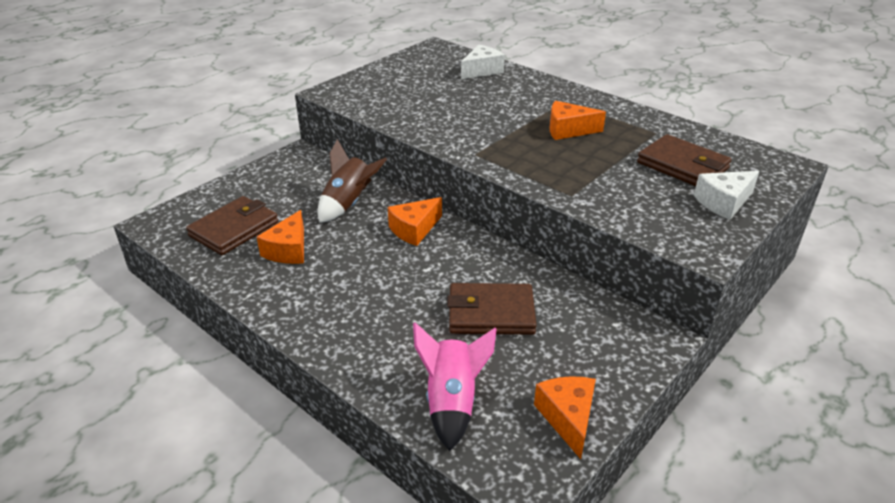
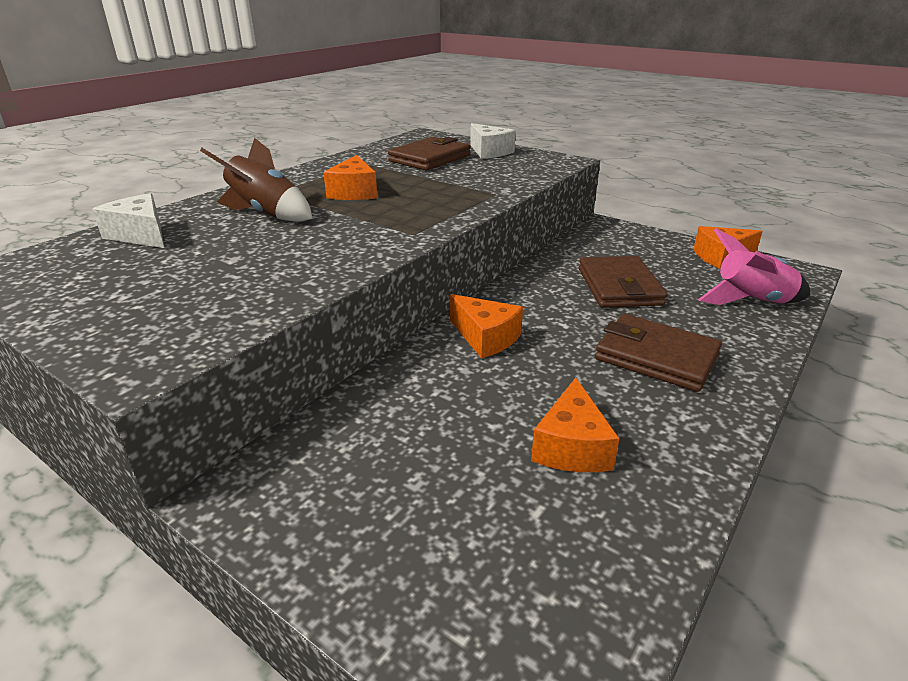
camera: 95 degrees left, 5 degrees down
brown wallet [186,196,278,255] -> brown wallet moved to [595,314,722,392]
orange cheese [257,210,304,264] -> orange cheese turned 90 degrees clockwise [531,377,620,472]
brown rocket [318,139,387,223] -> brown rocket moved to [200,138,313,222]

